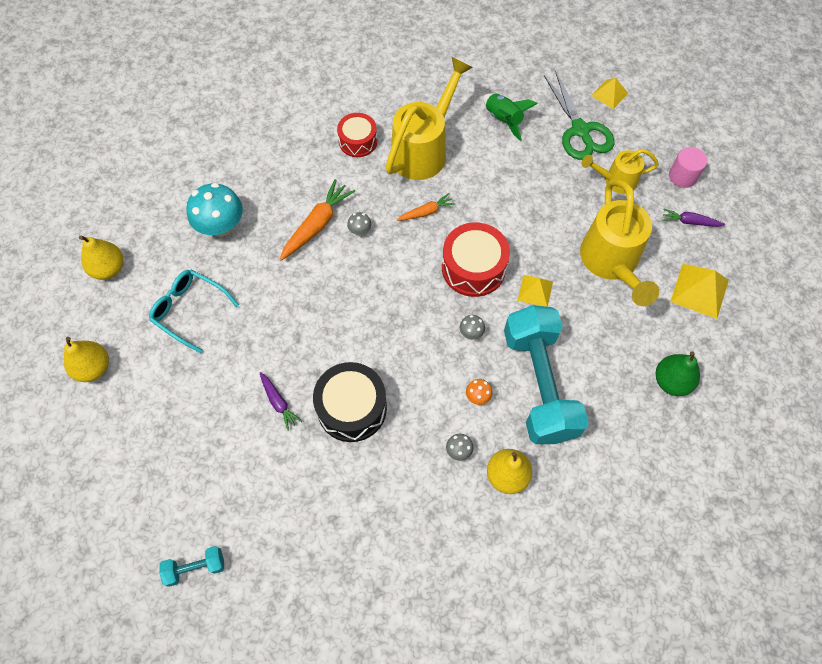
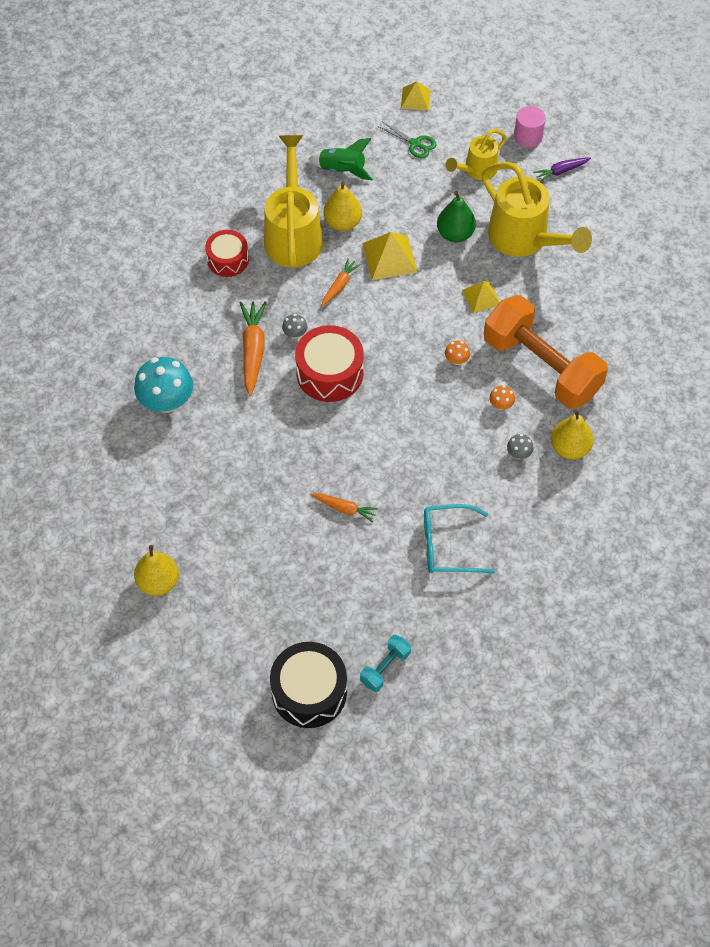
camera: 35 degrees left, 5 degrees down
yellow pear [79,236,123,280] -> yellow pear moved to [323,182,362,231]
turquoise glasses [149,270,239,353] -> turquoise glasses moved to [424,504,495,574]
purple carrot [260,372,302,431] -> orange carrot [311,493,378,523]
black drum [313,362,387,442] -> black drum moved to [270,642,347,728]
red drum [442,222,510,297] -> red drum moved to [295,325,364,402]
grey mushroom [459,315,485,339] -> orange mushroom [445,341,470,365]
turquoise dumbbell [504,305,589,444] -> orange dumbbell [484,295,608,409]
green scissors [544,71,614,160] -> green scissors [378,122,437,158], size x0.54
green pear [656,351,700,396] -> green pear moved to [437,191,476,242]
yellow pyramid [670,264,729,319] -> yellow pyramid moved to [362,232,418,280]

